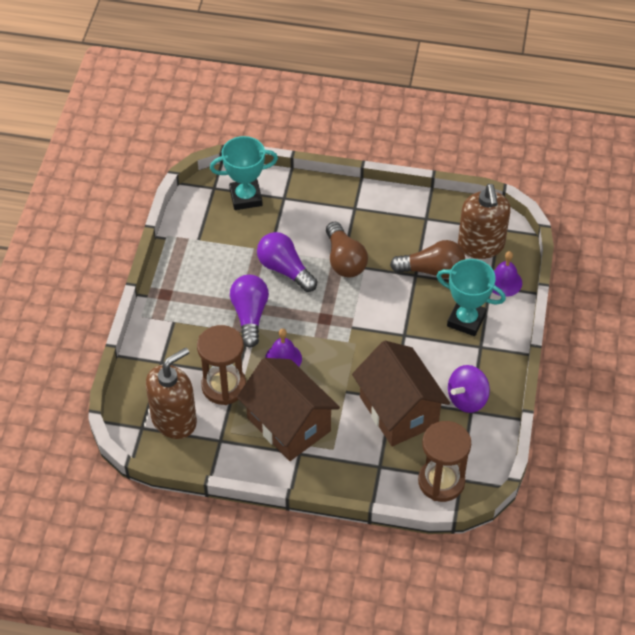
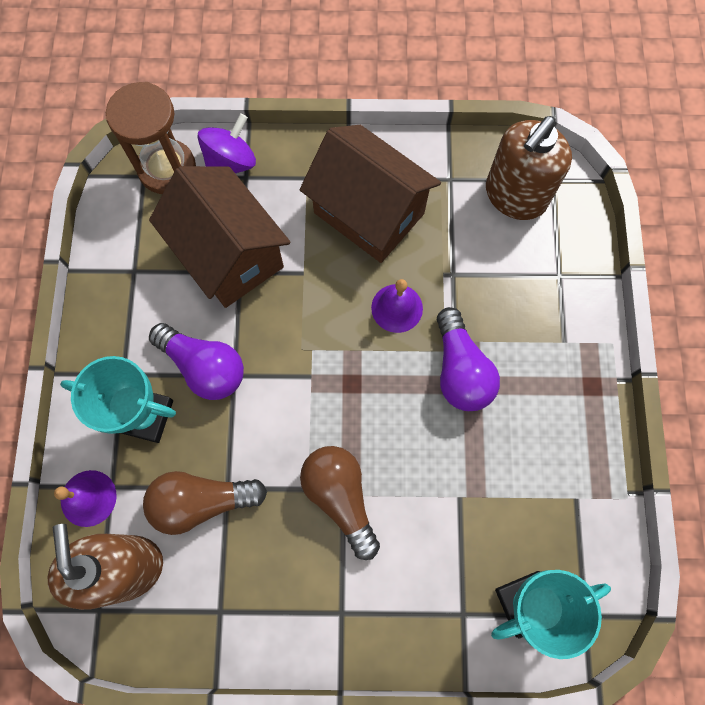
camera: 170 degrees right, 20 degrees up
brown hourglass [197,325,246,405] -> none
purple light bulb [257,232,317,292] -> purple light bulb moved to [149,323,244,400]
purple spinning top [448,365,490,413] -> purple spinning top moved to [197,113,256,173]

